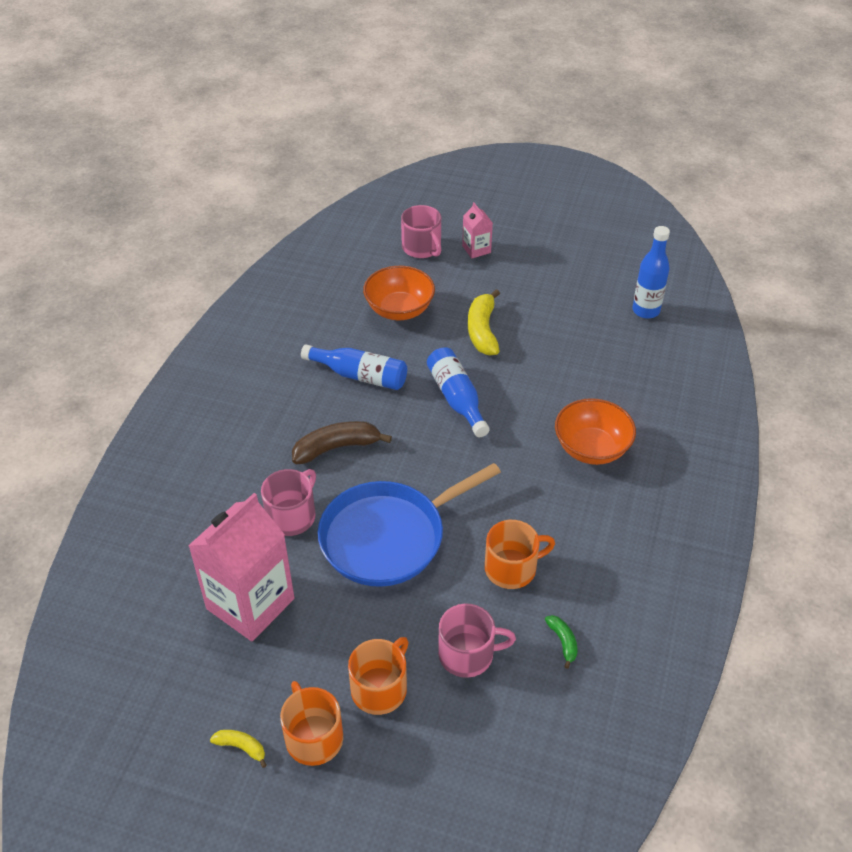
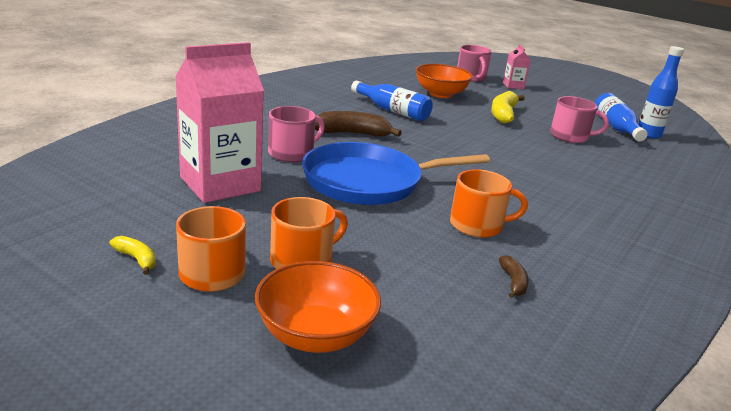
camera: 15 degrees right, 20 degrees down
blue bottle [427,347,490,437] -> blue bottle moved to [595,93,648,141]
pink mug [438,604,516,678] -> pink mug moved to [550,96,609,143]
green banana [545,615,577,669] -> brown banana [499,255,529,298]
orange bowl [555,398,636,465] -> orange bowl moved to [255,261,381,353]

